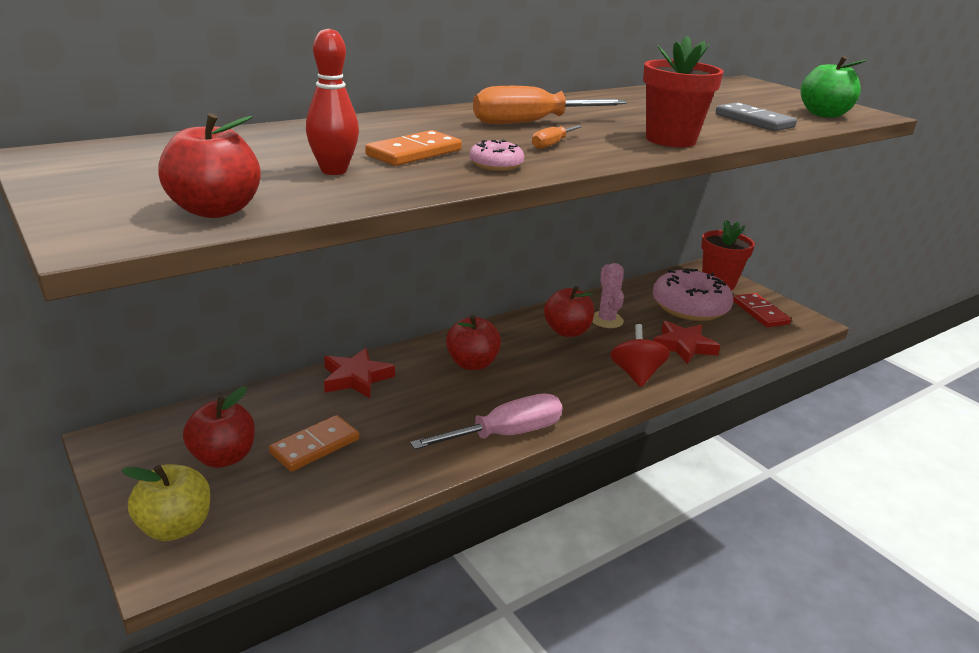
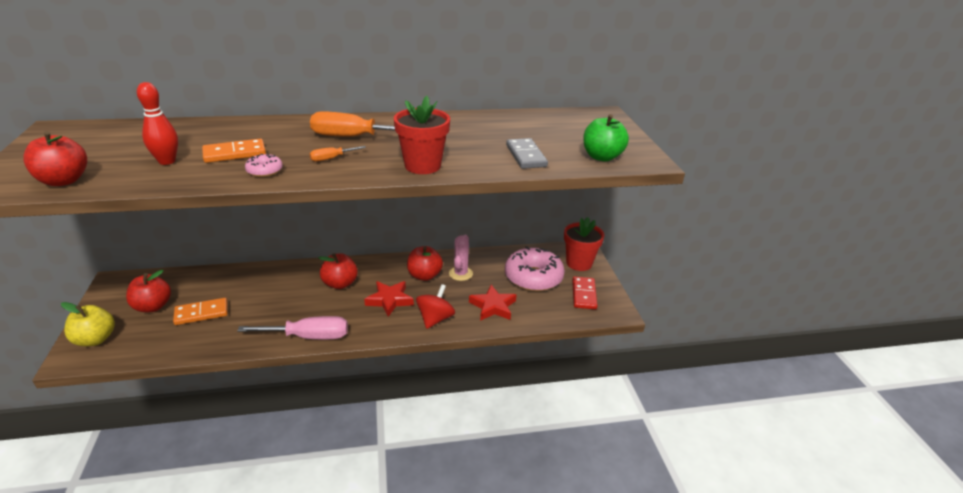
camera: 25 degrees right, 5 degrees up
red star [324,348,395,398] -> red star moved to [364,281,414,317]

